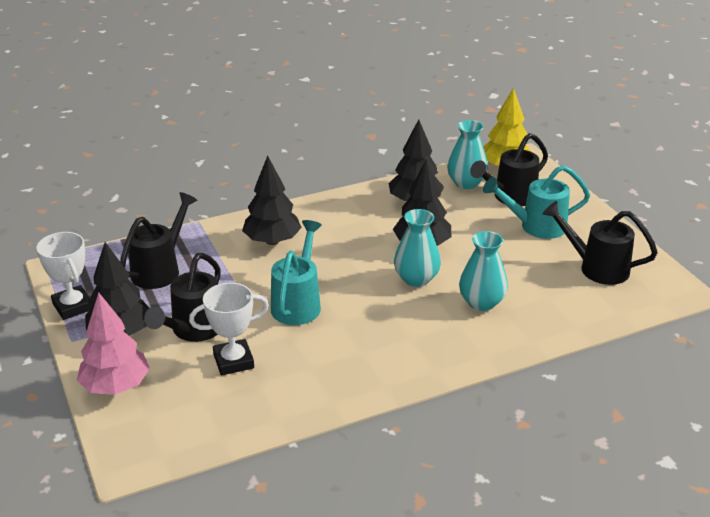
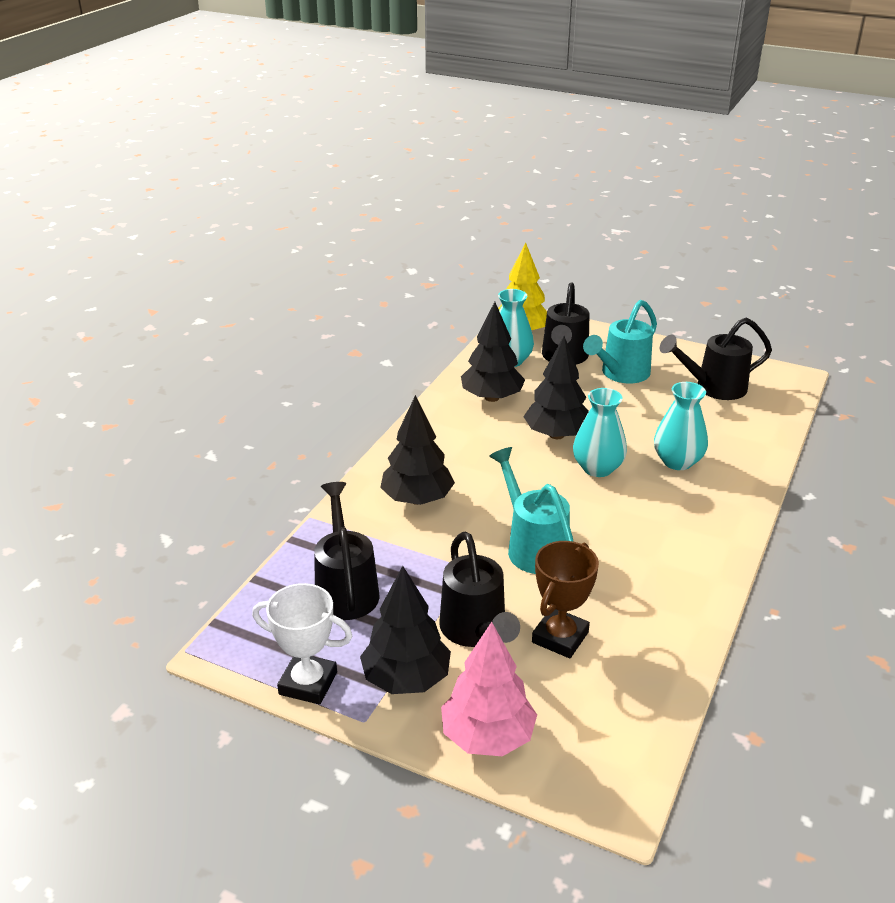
camera: 40 degrees left, 0 degrees up
white trophy [189,283,269,376] -> brown trophy [532,541,599,658]

